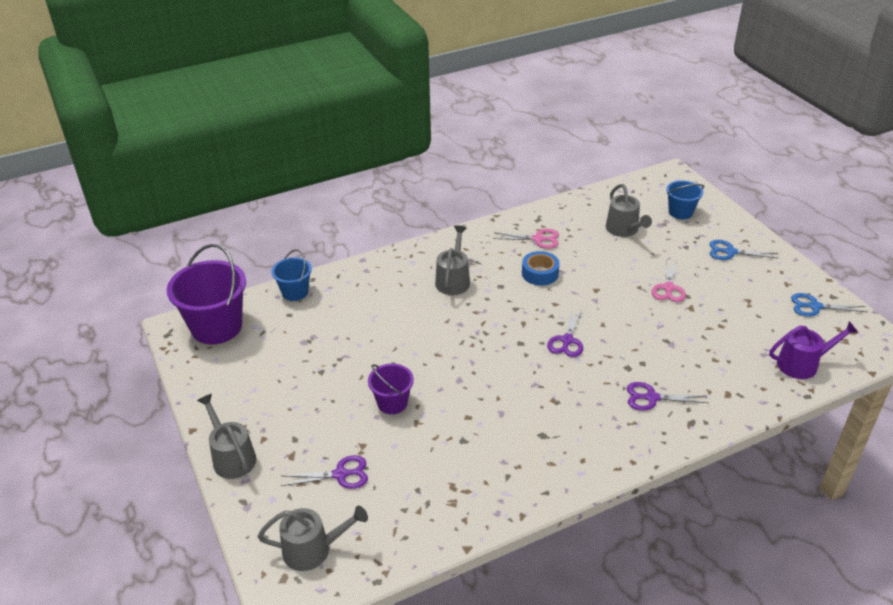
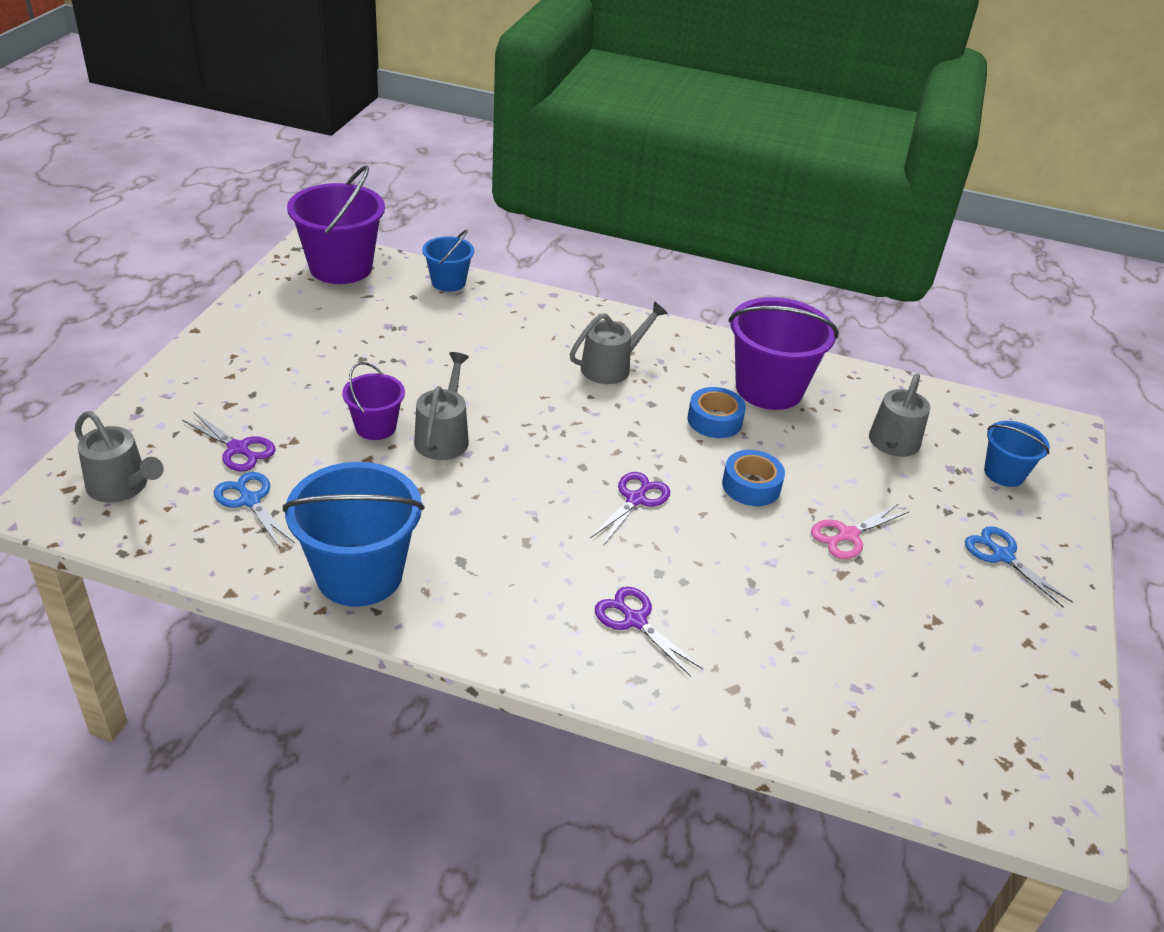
camera: 40 degrees right, 0 degrees up
grey watering can [197,394,256,479] -> grey watering can moved to [414,352,469,460]
pink scissors [493,229,559,249] -> purple bucket [728,297,839,410]
purple scissors [547,308,583,357] -> purple scissors turned 150 degrees clockwise [590,472,670,546]
purple watering can [769,321,859,379] -> none
blue scissors [791,293,867,317] -> blue scissors moved to [214,472,295,548]
none -> blue bucket [283,462,424,607]
none -> blue tape [722,450,785,506]

